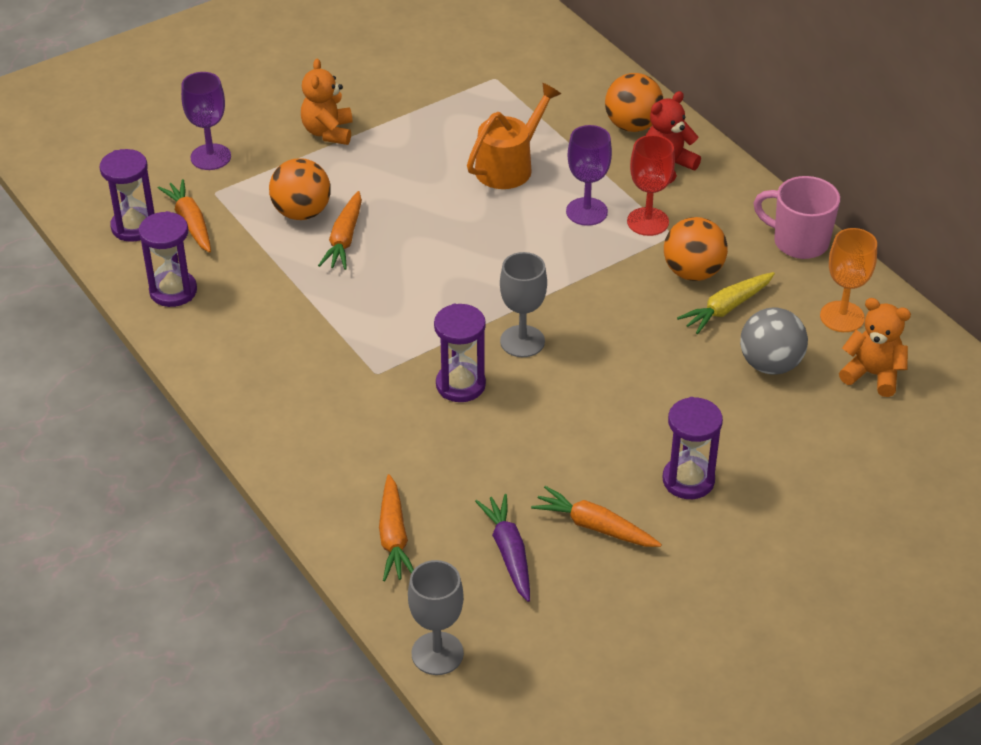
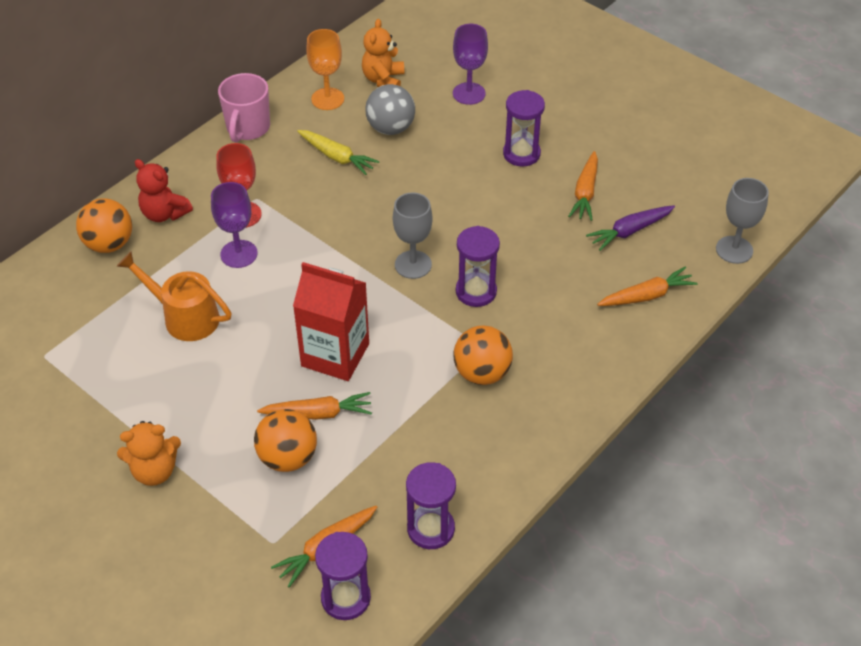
camera: 105 degrees left, 5 degrees up
purple goblet [181,72,231,170] -> purple goblet moved to [453,24,488,105]
orange ball [664,217,728,281] -> orange ball moved to [454,326,513,385]
none -> red carton [293,262,369,381]

